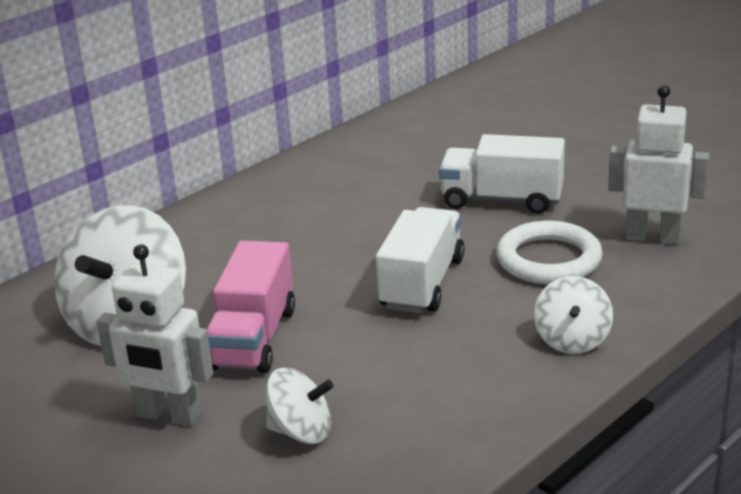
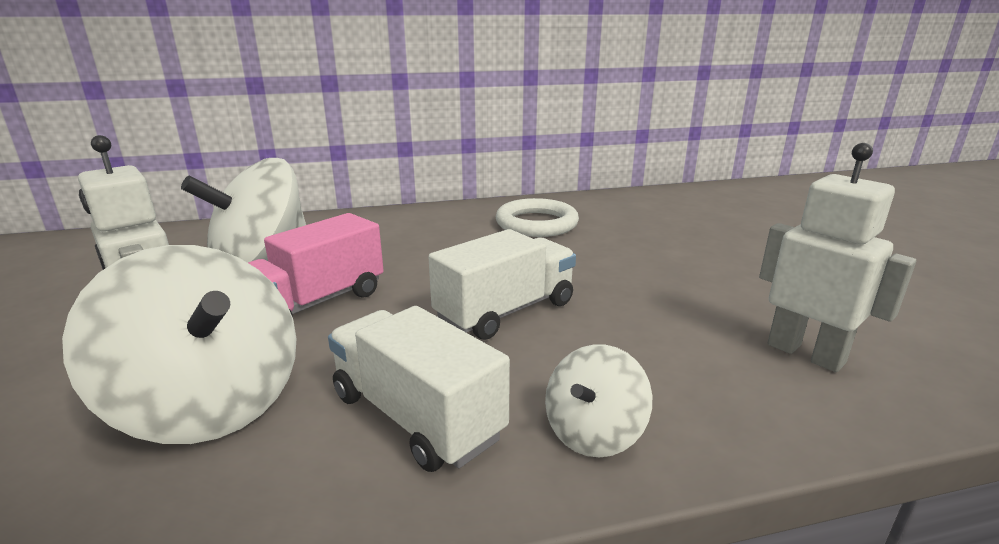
camera: 30 degrees right, 5 degrees down
white spinning top [266,368,334,444] -> white spinning top [62,245,297,444], size x1.93
white truck [439,134,565,214] -> white truck moved to [328,306,510,472]
white ring [496,221,603,284] -> white ring moved to [496,198,579,237]

